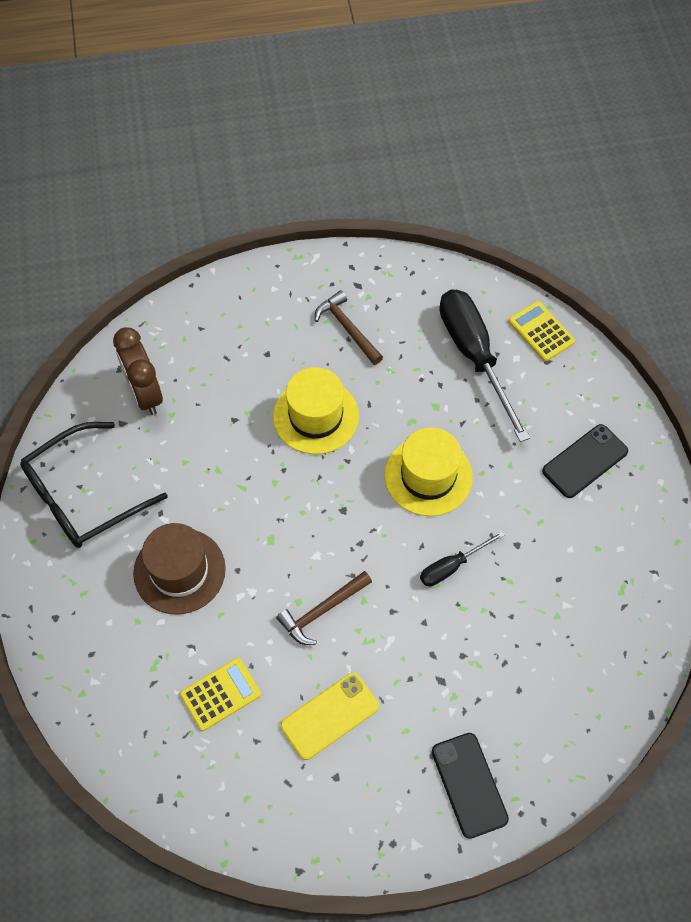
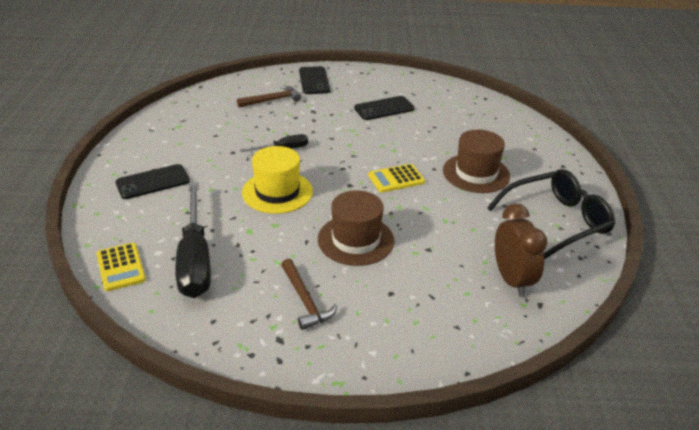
camera: 170 degrees left, 25 degrees down
yellow calculator [180,658,261,731] -> yellow calculator moved to [368,164,425,193]
yellow hat [273,367,359,454] -> brown hat [318,190,394,266]
brown hammer [276,571,372,645] -> brown hammer moved to [237,86,301,107]
yellow phone [280,673,379,760] -> black phone [354,96,415,120]

